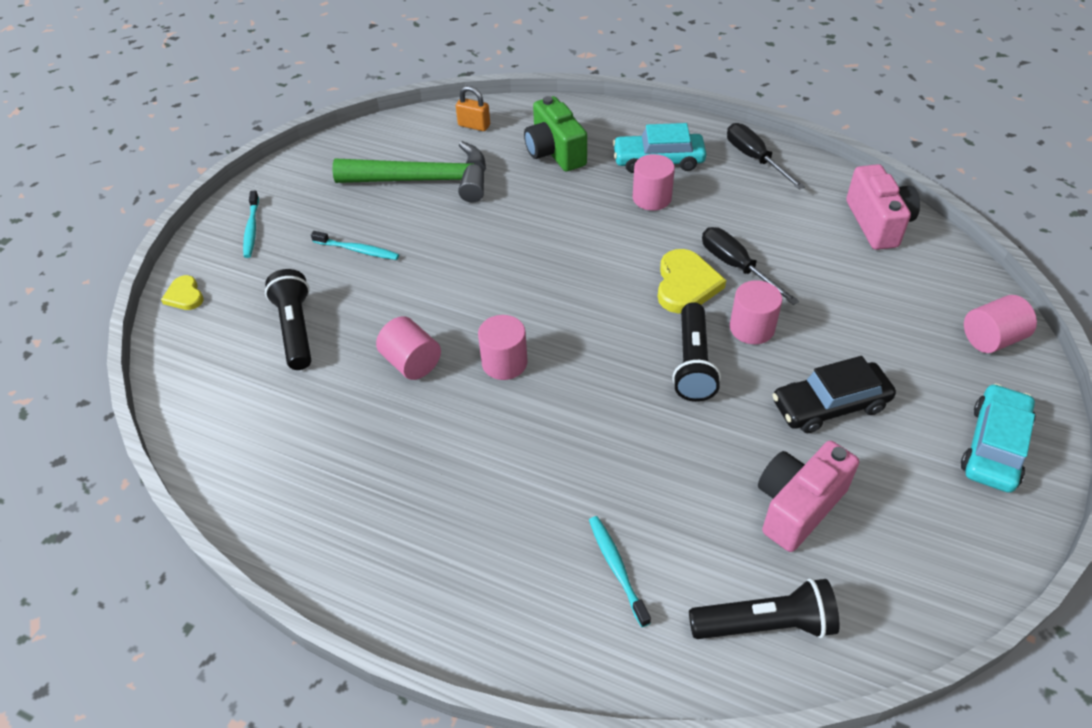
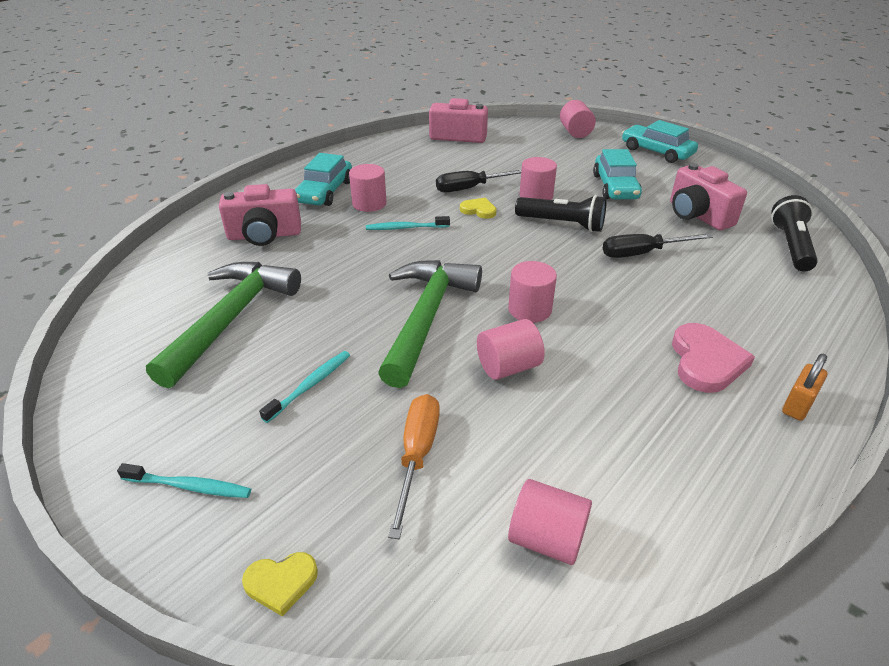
camera: 75 degrees left, 10 degrees down
black flashlight [265,269,311,370] -> orange screwdriver [388,394,440,539]
orange padlock [456,86,490,131] -> orange padlock moved to [782,354,827,421]
green camera [524,96,587,171] -> pink camera [219,184,301,246]
turquoise toothbrush [589,516,651,627] -> turquoise toothbrush moved to [366,216,450,230]
yellow heart [658,249,726,313] -> yellow heart [460,198,496,219], size x0.58
black screwdriver [727,123,805,190] -> black screwdriver moved to [603,233,713,258]
black car [773,356,896,433] -> turquoise car [593,149,642,199]
none -> green hammer [378,260,482,388]
none -> pink cylinder [508,479,592,565]
none -> pink heart [672,323,755,393]

